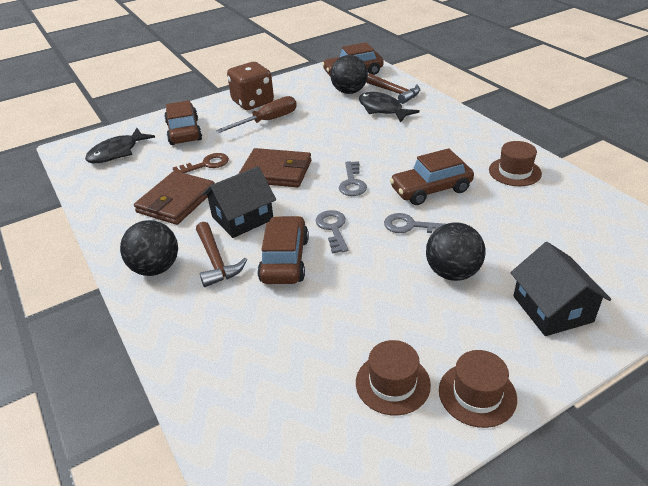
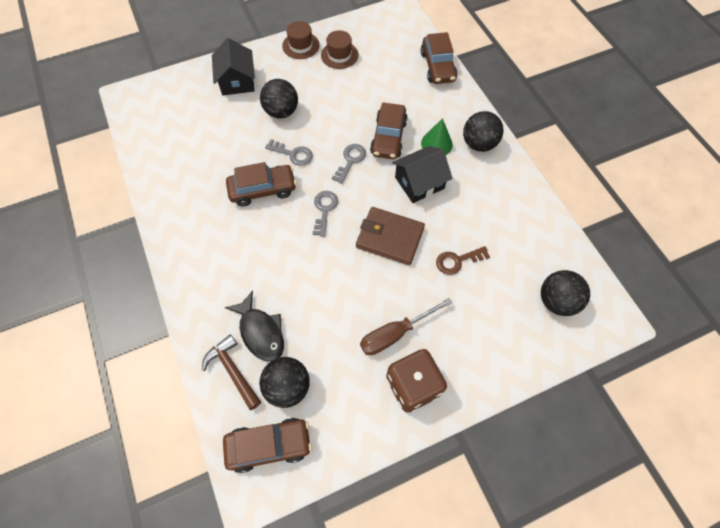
camera: 175 degrees left, 25 degrees up
black fish [85,128,155,163] -> black ball [541,270,590,316]
brown wallet [134,171,215,225] -> none
brown car [164,100,202,145] -> brown car moved to [421,32,457,84]
brown hammer [196,222,247,287] -> green cone [421,118,453,155]
grey key [315,210,348,254] -> grey key turned 150 degrees counterclockwise [332,144,366,184]
brown hat [489,141,542,186] -> none

